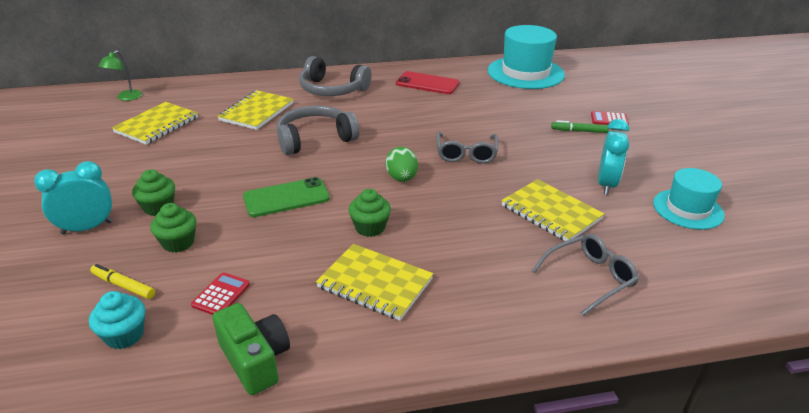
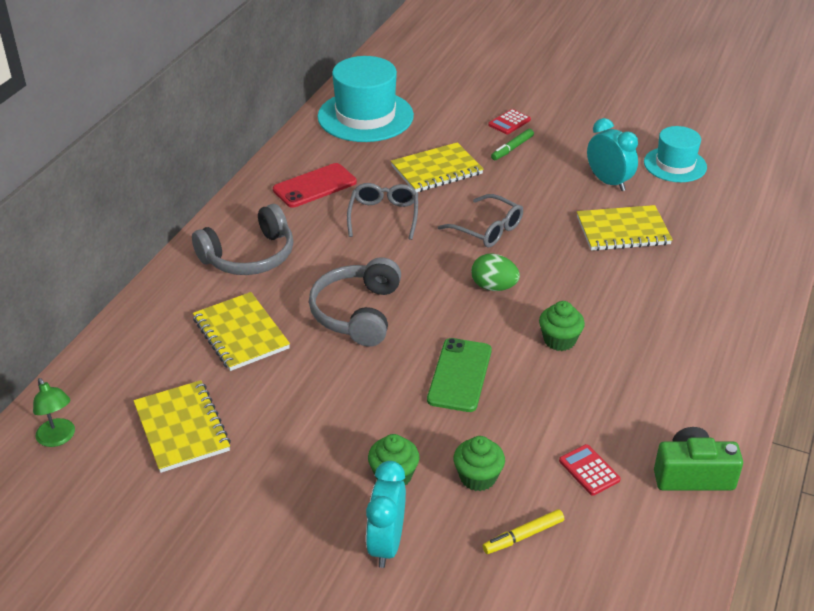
camera: 55 degrees left, 5 degrees up
turquoise cupcake [89,291,145,349] -> none
yellow notebook [316,244,433,321] -> yellow notebook moved to [391,142,483,192]
grey glasses [532,233,639,316] -> grey glasses moved to [347,183,418,240]

